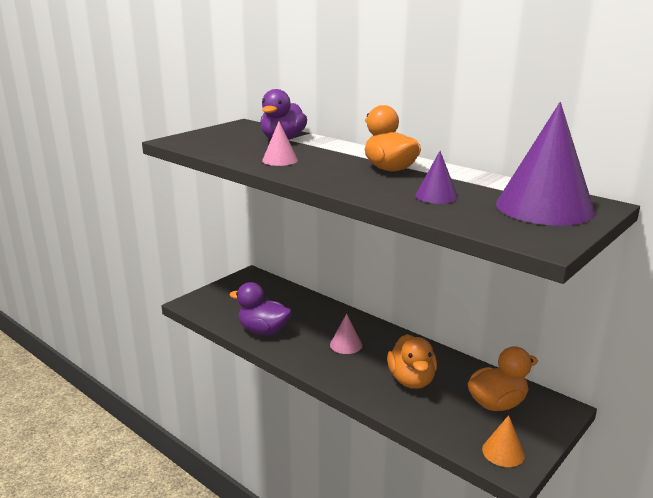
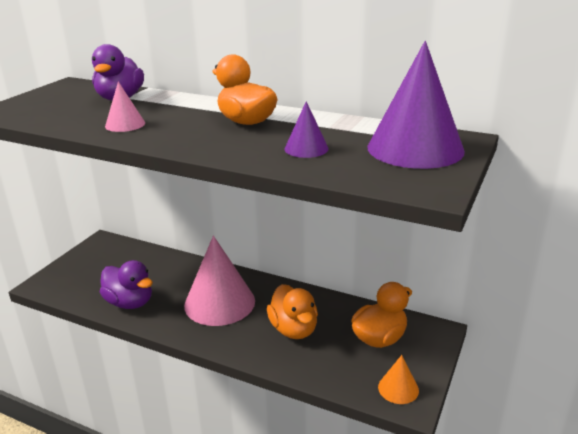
camera: 15 degrees left, 5 degrees up
purple duck [230,282,292,335] -> purple duck turned 150 degrees counterclockwise [100,260,153,309]
pink cone [330,314,362,354] -> pink cone [184,236,255,326], size x2.13

